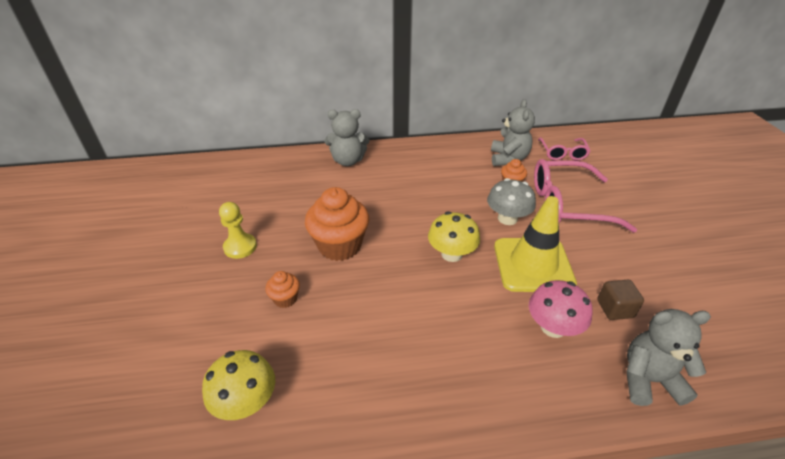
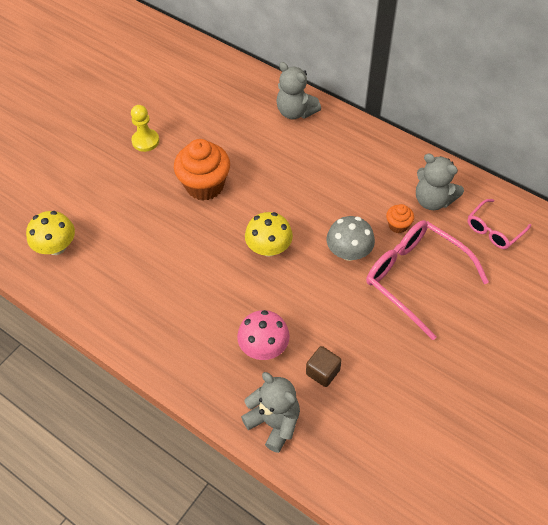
camera: 45 degrees right, 15 degrees up
orange cupcake [265,271,300,308] -> none
grey teddy bear [491,99,535,166] -> grey teddy bear turned 75 degrees clockwise [416,153,464,210]
yellow traffic cone [494,196,577,292] -> none

